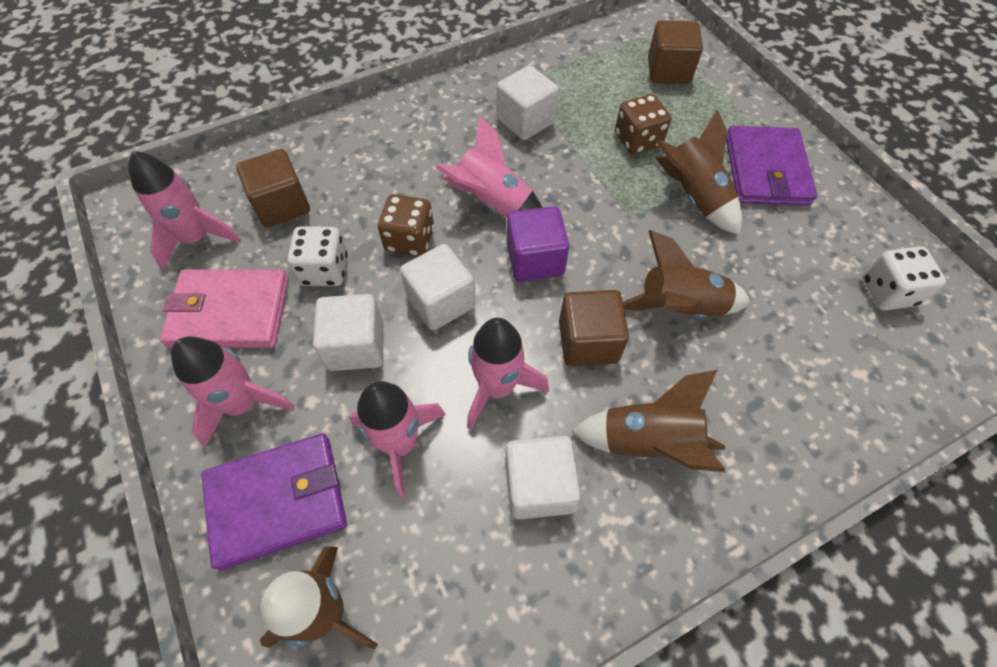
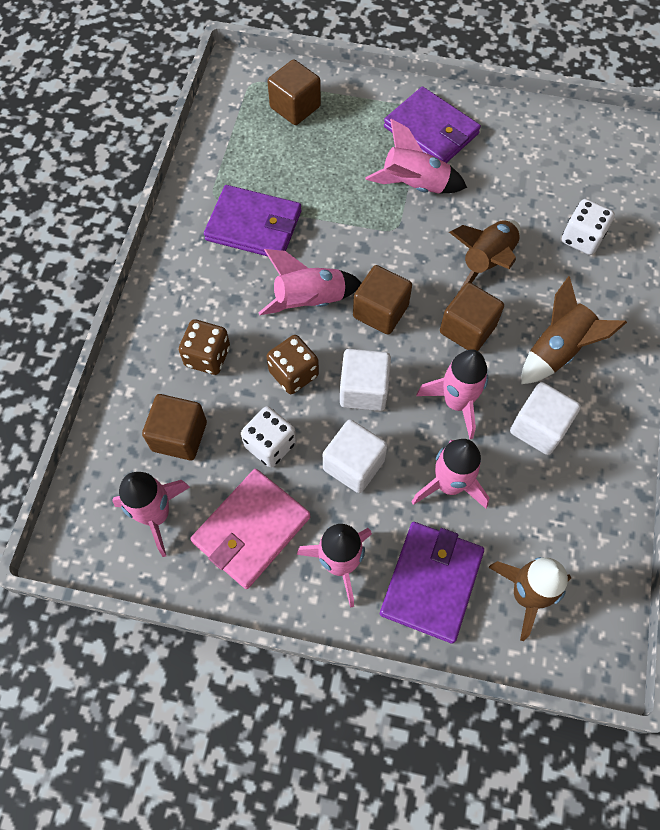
camera: 50 degrees left, 5 degrees up
white cube [497,65,559,140] -> purple wallet [204,185,302,256]
purple cube [507,206,569,282] -> brown cube [353,265,412,334]
brown dice [615,94,671,155] -> brown dice moved to [179,319,230,375]
brown rocket [655,109,742,235] -> pink rocket [365,119,467,194]
white dice [862,246,946,311] -> white dice moved to [562,199,615,255]

